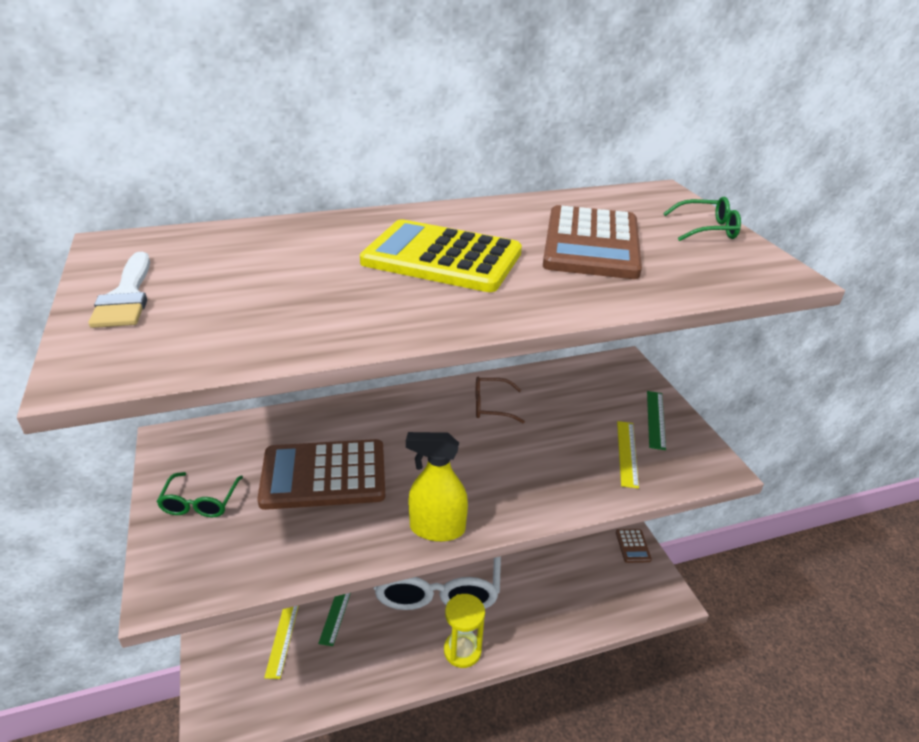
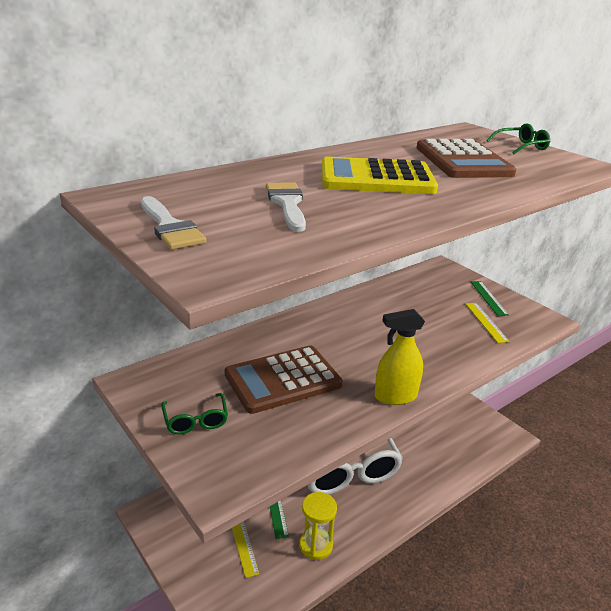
camera: 20 degrees left, 5 degrees down
yellow hourglass [444,594,485,668] -> yellow hourglass moved to [300,492,337,560]
brown glasses [476,377,525,423] -> none
brown calculator [616,529,652,563] -> none
none -> white brush [266,182,306,232]

